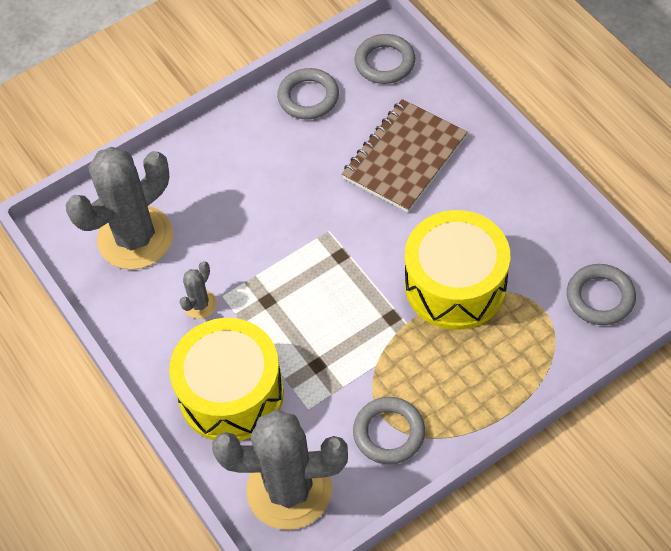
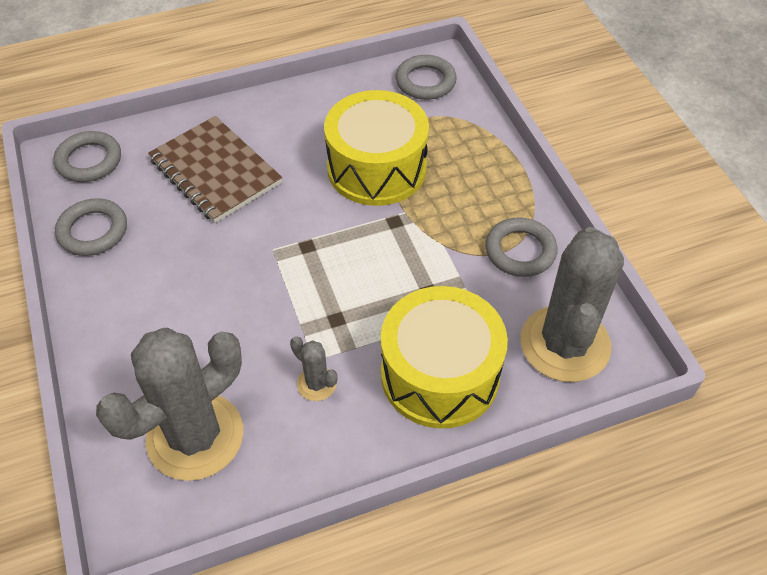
camera: 80 degrees left, 5 degrees down
grey cactus [66,147,173,270] -> grey cactus turned 75 degrees clockwise [96,328,243,481]

